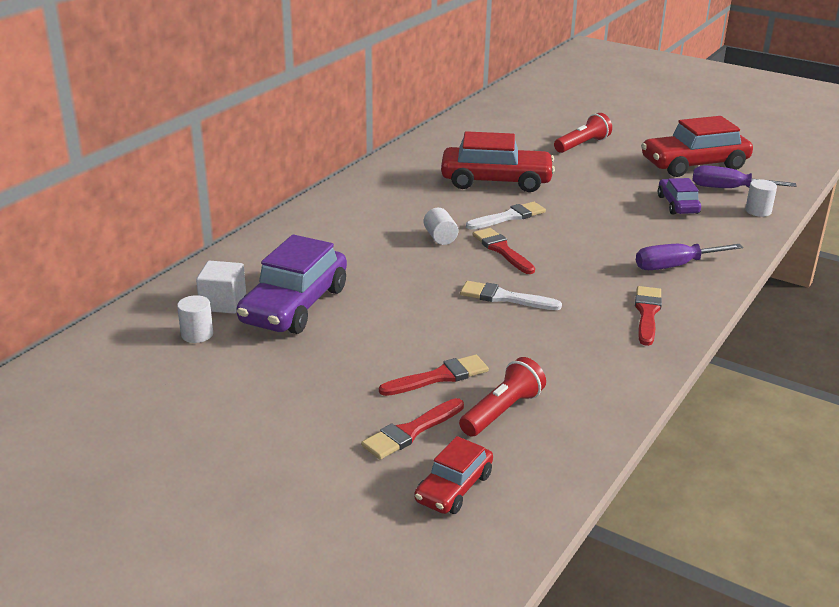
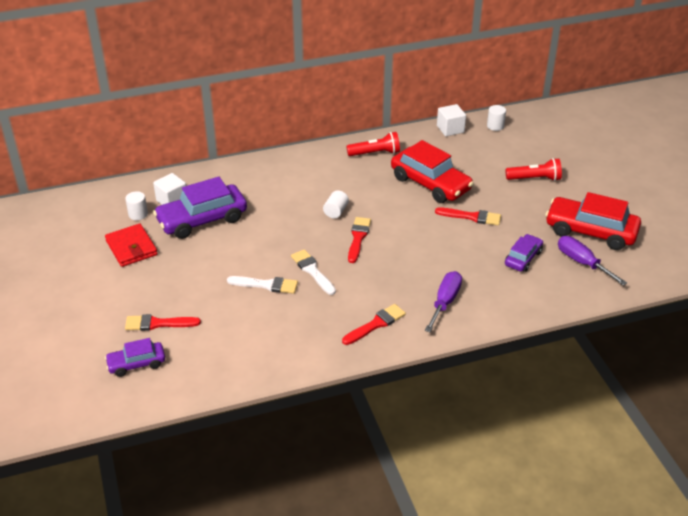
camera: 40 degrees right, 10 degrees up
red brush [379,355,489,396] -> red brush moved to [435,207,501,226]
red car [414,436,493,514] -> purple car [105,338,165,377]
red flashlight [459,357,546,436] -> red flashlight moved to [346,132,400,156]
white brush [466,202,546,230] -> white brush moved to [227,276,298,294]
purple screwdriver [636,244,743,270] -> purple screwdriver turned 90 degrees clockwise [425,271,462,332]
white cylinder [745,179,777,217] -> white cylinder moved to [487,105,506,131]
none -> red wallet [105,224,158,267]
none -> white cube [437,104,466,136]

